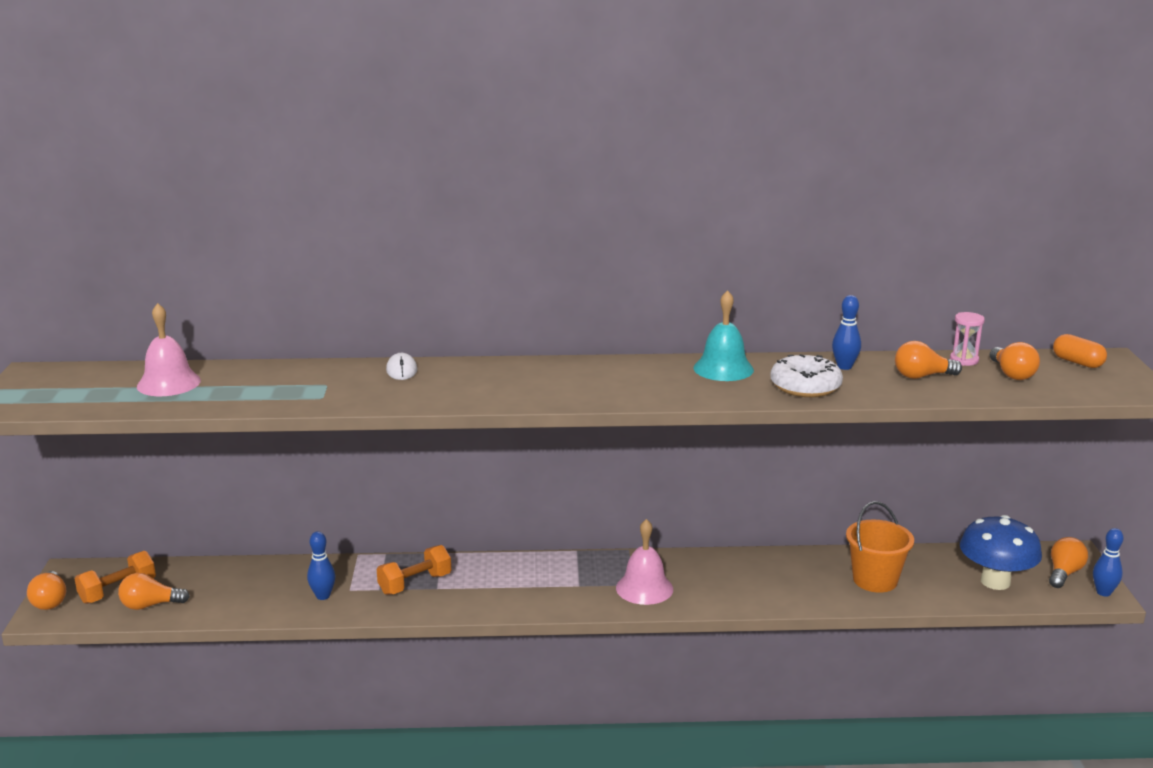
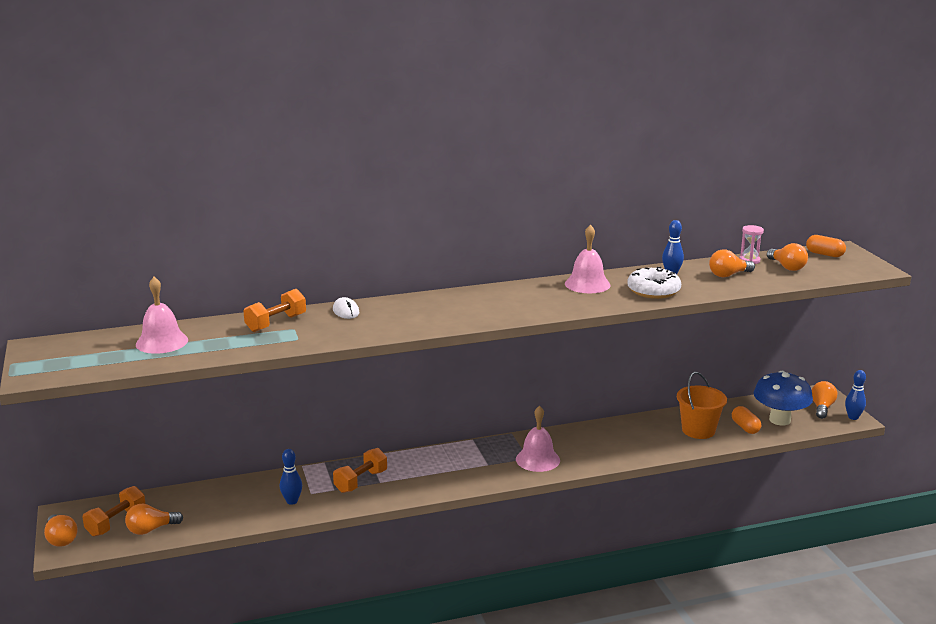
camera: 15 degrees left, 0 degrees up
turquoise bell [693,290,754,381] -> pink bell [565,224,611,293]
none -> orange dumbbell [243,289,306,332]
none -> orange capsule [732,406,761,434]

